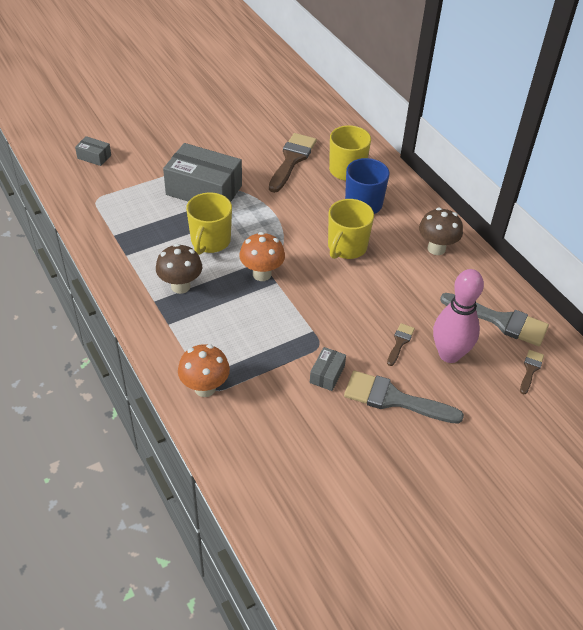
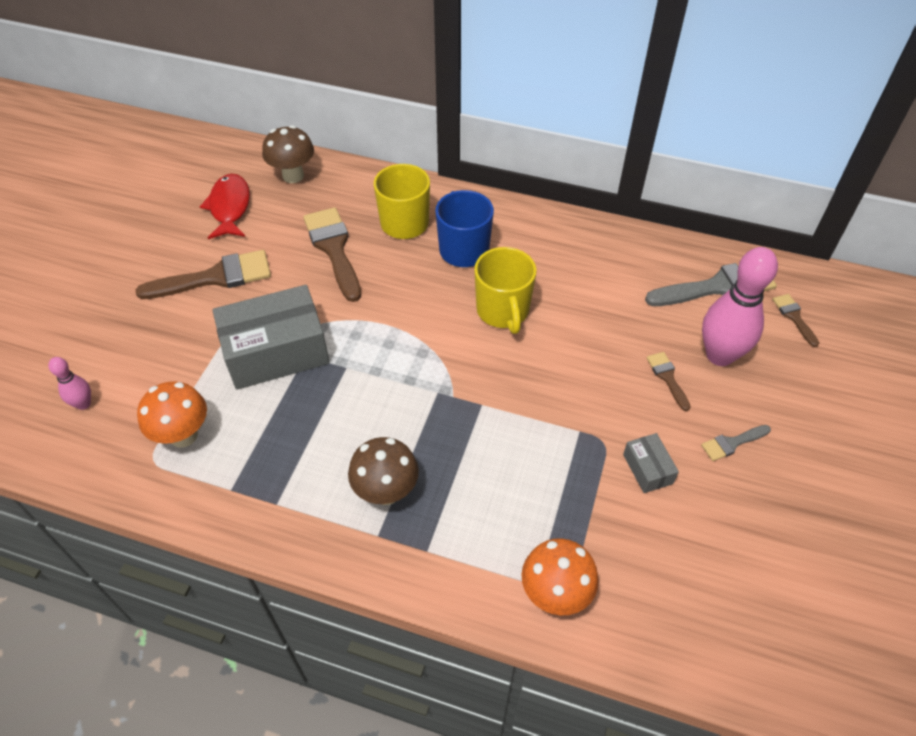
camera: 40 degrees left, 5 degrees up
grey box [75,136,111,166] -> pink bowling pin [48,357,91,410]
yellow mug [186,193,232,255] -> none
orange mushroom [239,232,285,281] -> orange mushroom moved to [137,382,207,448]
grey brush [344,371,464,424] -> grey brush [701,425,771,461], size x0.49
brown mushroom [419,208,463,255] -> brown mushroom moved to [262,125,314,183]
none -> brown brush [135,250,271,299]
none -> red fish [200,174,250,239]

